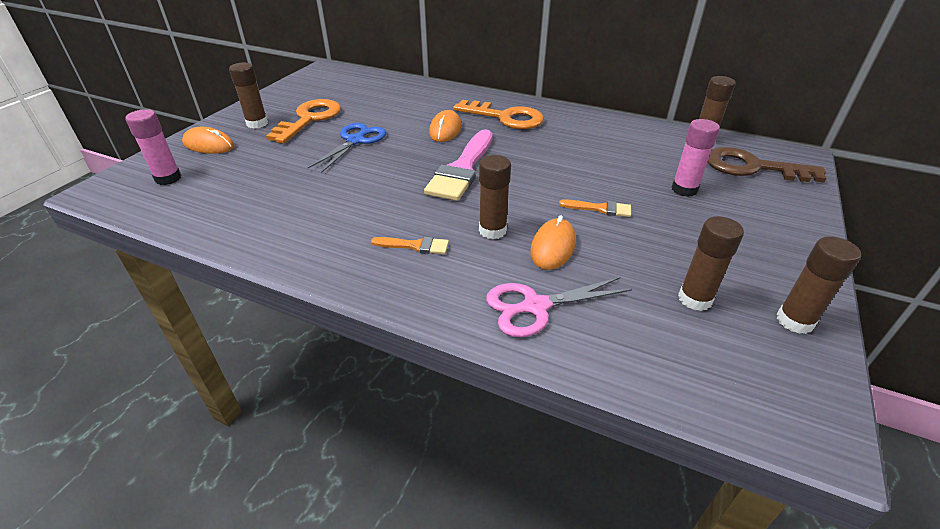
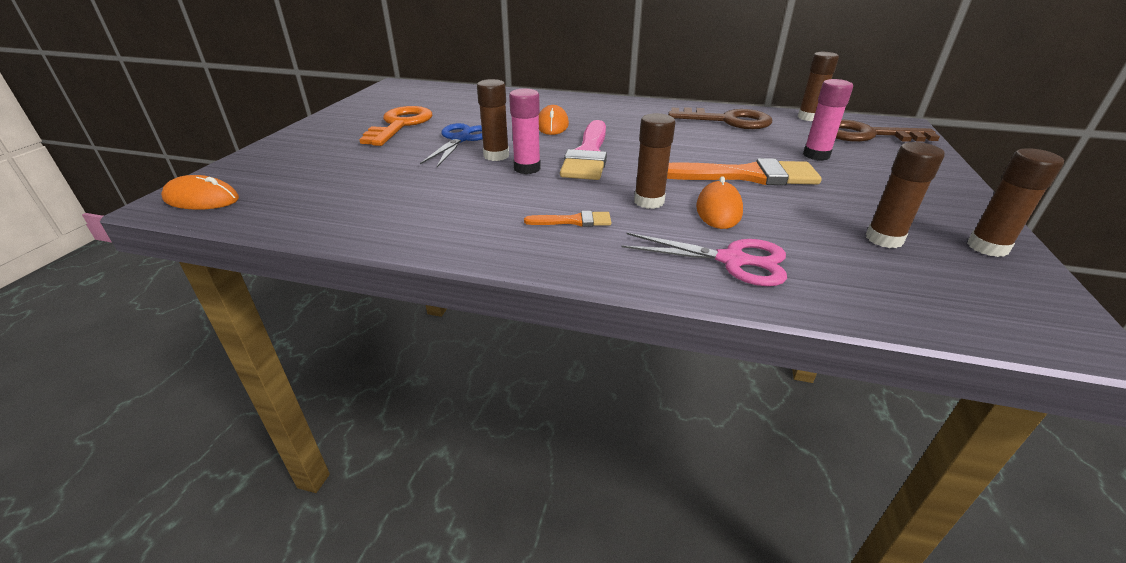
camera: 10 degrees left, 5 degrees down
pink glue stick [126,109,181,185] -> pink glue stick moved to [509,89,541,174]
orange mouse [182,127,234,154] -> orange mouse moved to [161,175,239,210]
brown glue stick [229,63,268,129] -> brown glue stick moved to [477,79,509,161]
orange key [453,100,544,129] -> none
pink scissors [486,277,632,337] -> pink scissors turned 135 degrees counterclockwise [621,233,787,286]
orange brush [559,199,631,217] -> orange brush [667,158,822,185], size x2.14
none -> brown key [668,107,772,129]

